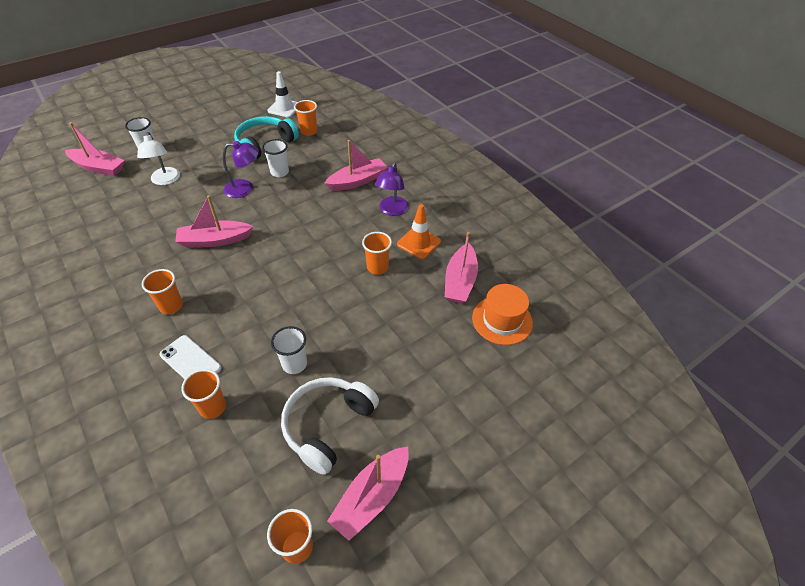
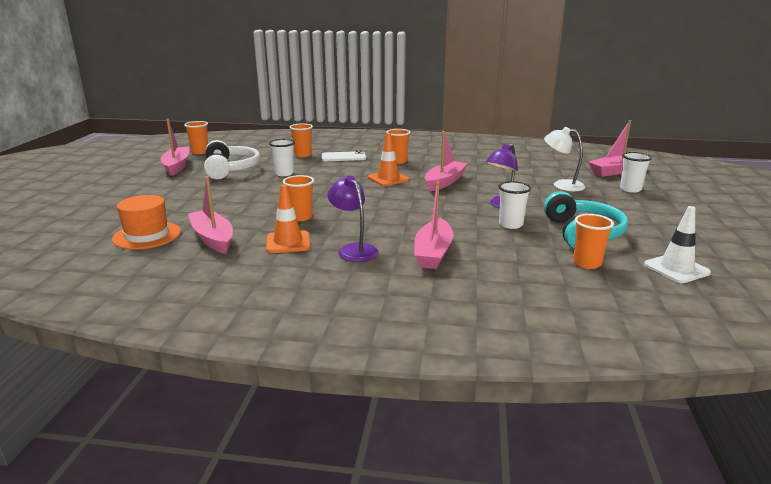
camera: 135 degrees right, 25 degrees down
none -> orange traffic cone [368,133,409,186]

